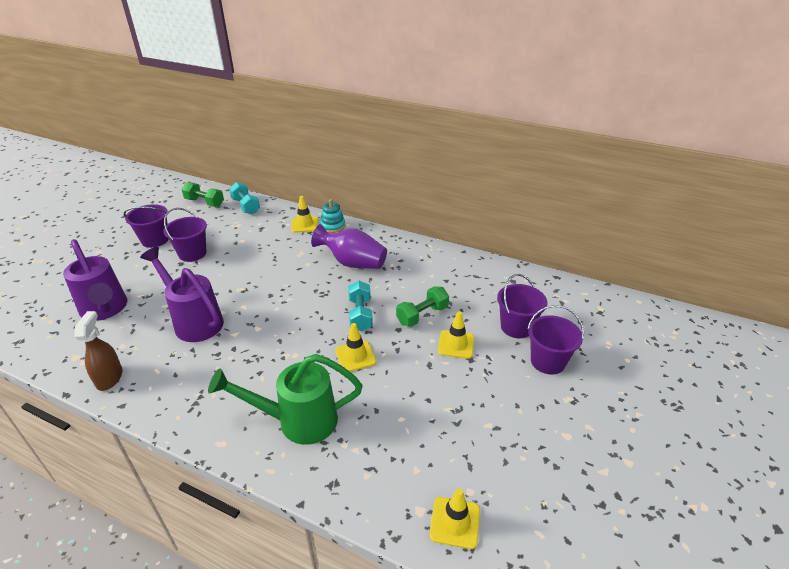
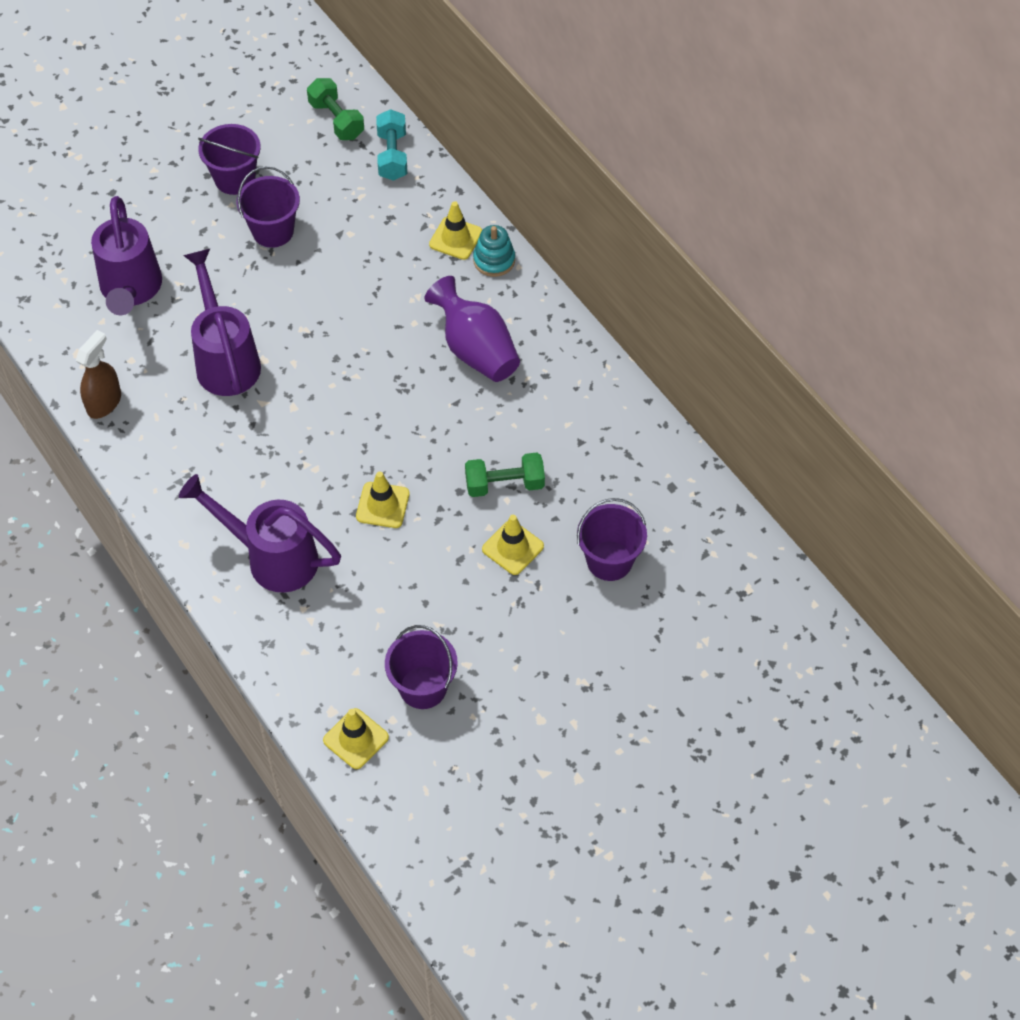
camera: 30 degrees right, 20 degrees up
green watering can [208,354,362,445] -> purple watering can [179,474,341,592]
turquoise dumbbell [348,281,373,331] -> none
purple bucket [527,305,584,375] -> purple bucket moved to [385,625,458,709]

